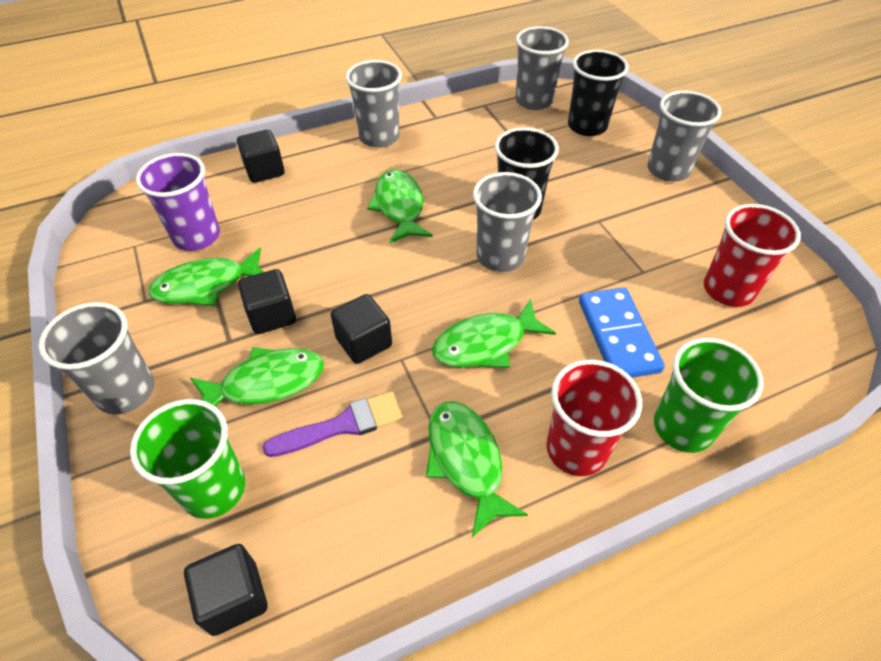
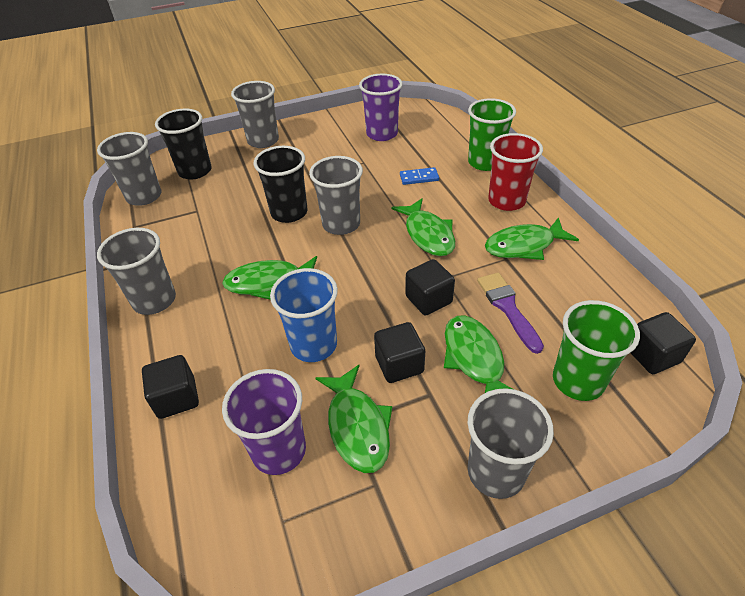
camera: 85 degrees left, 5 degrees down
blue domino [579,287,665,378] -> blue domino [400,167,439,185], size x0.55
red cup [704,204,801,307] -> purple cup [359,74,403,141]
none -> blue cup [270,268,338,362]

